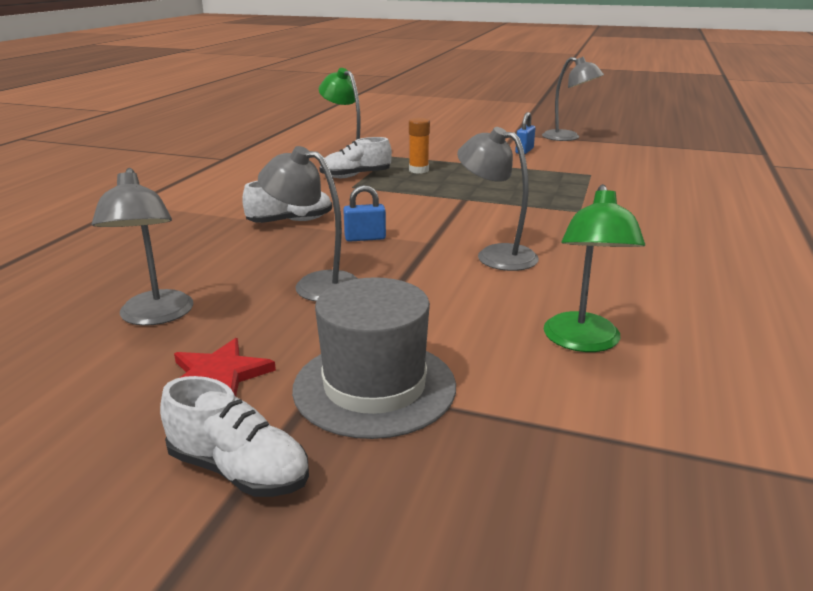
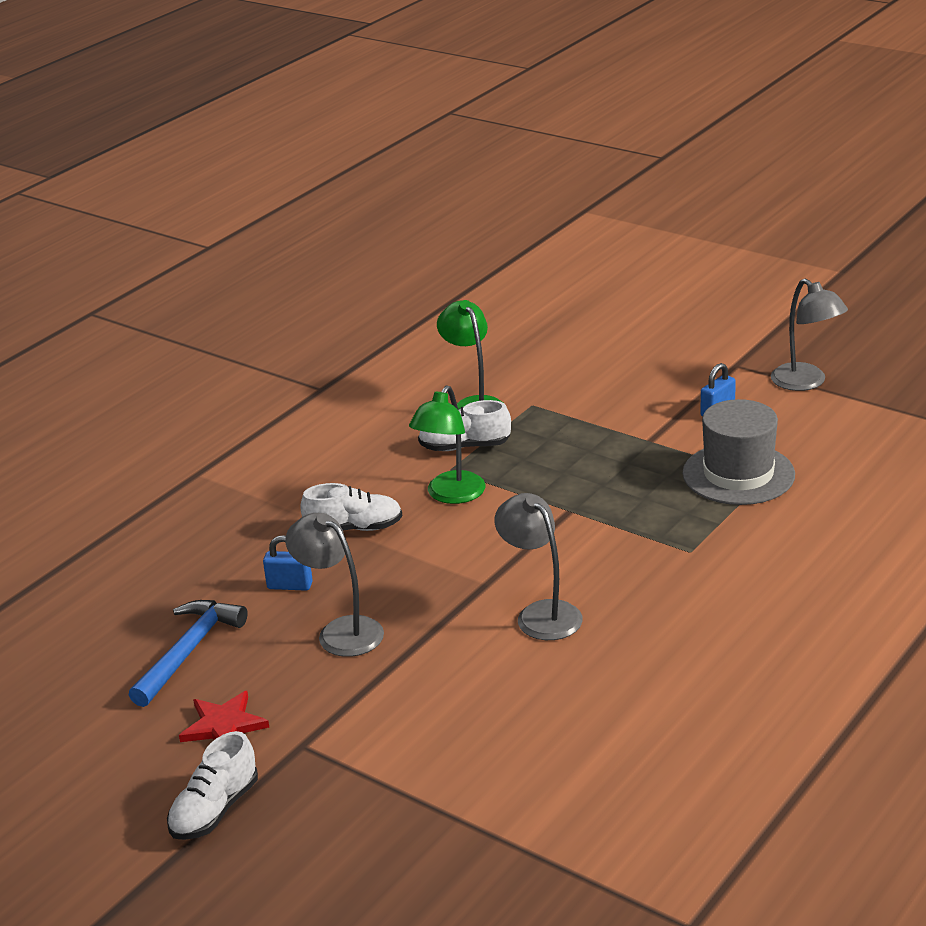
camera: 20 degrees right, 5 degrees up
grey lamp [92,168,194,326] -> blue hammer [129,600,248,707]
white shoe [160,376,309,497] -> white shoe turned 75 degrees clockwise [167,731,258,840]
grey hat [292,277,456,439] -> grey hat moved to [683,399,795,505]
blue padlock [343,185,386,242] -> blue padlock moved to [263,535,313,591]
orange glue stick [409,118,430,174] -> none
green lamp [544,184,645,352] -> green lamp moved to [409,385,485,504]

